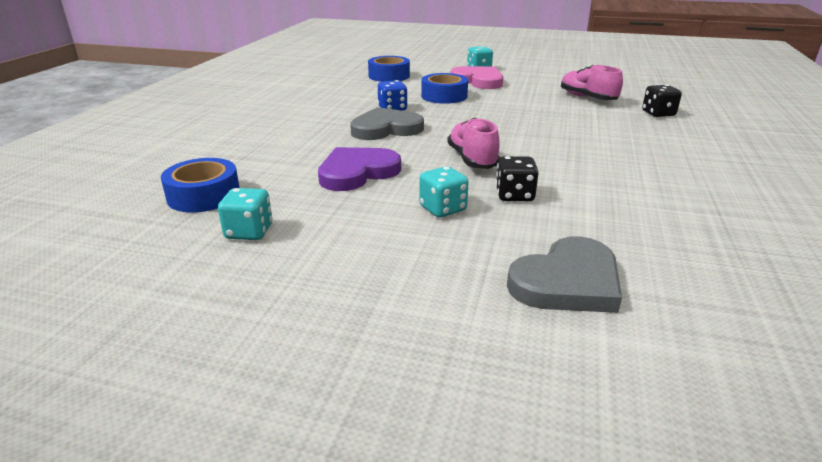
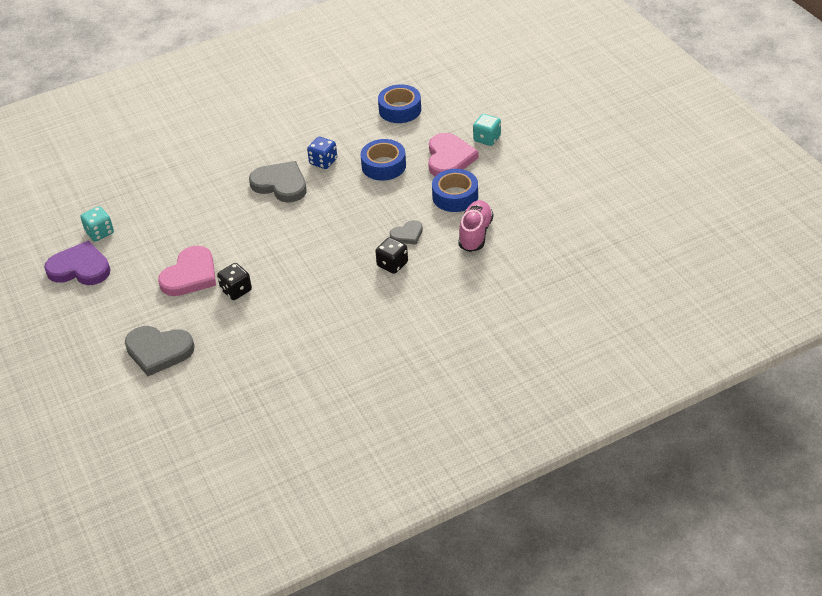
camera: 50 degrees right, 15 degrees up
blue tape [161,158,240,212] -> blue tape moved to [432,169,478,212]
purple heart [318,147,401,191] -> purple heart moved to [44,241,111,285]
turquoise dice [419,166,469,217] -> pink heart [158,246,216,296]
pink shoe [447,118,500,169] -> none
black dice [642,85,682,117] -> black dice moved to [375,237,408,274]
none -> grey heart [390,220,423,244]

